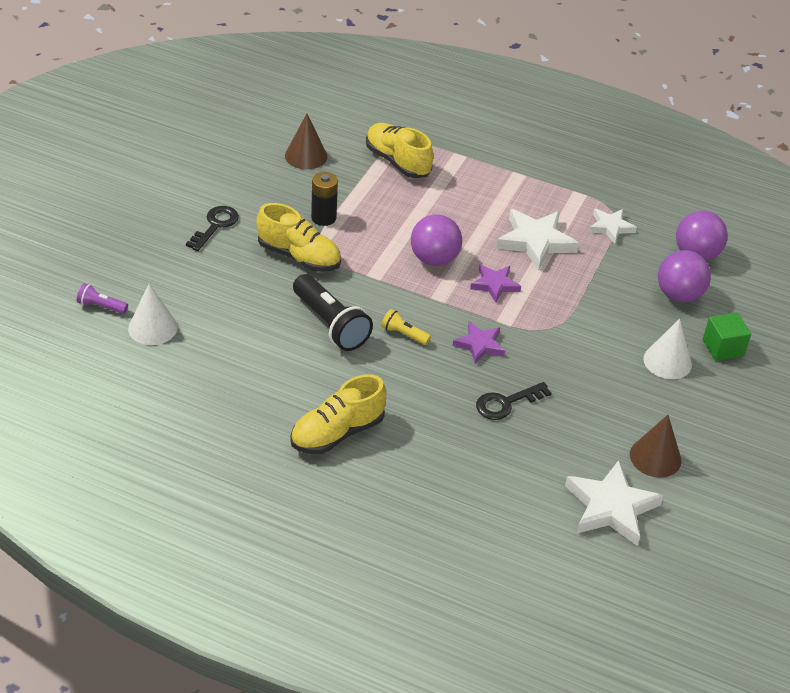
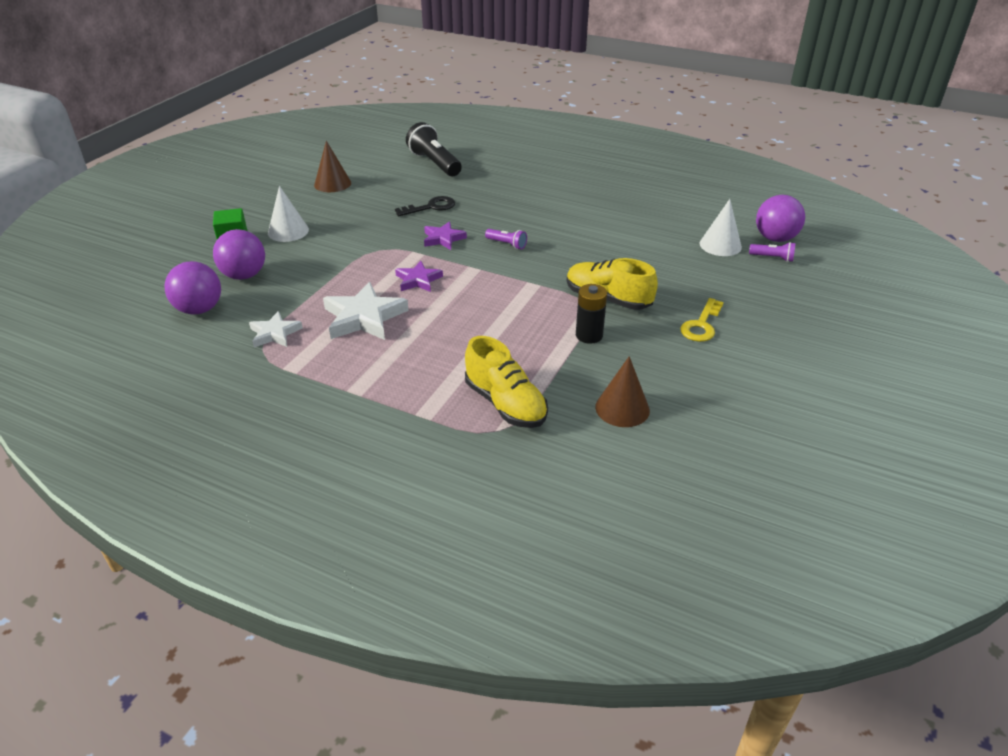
camera: 175 degrees left, 5 degrees down
black key [186,206,239,251] -> yellow key [680,298,724,342]
yellow shoe [290,374,386,454] -> none
black flashlight [293,274,373,351] -> black flashlight moved to [406,122,462,176]
yellow flashlight [381,309,431,345] -> purple flashlight [485,229,527,249]
purple ball [411,215,462,266] -> purple ball moved to [756,195,805,242]
white star [565,460,664,546] -> none

